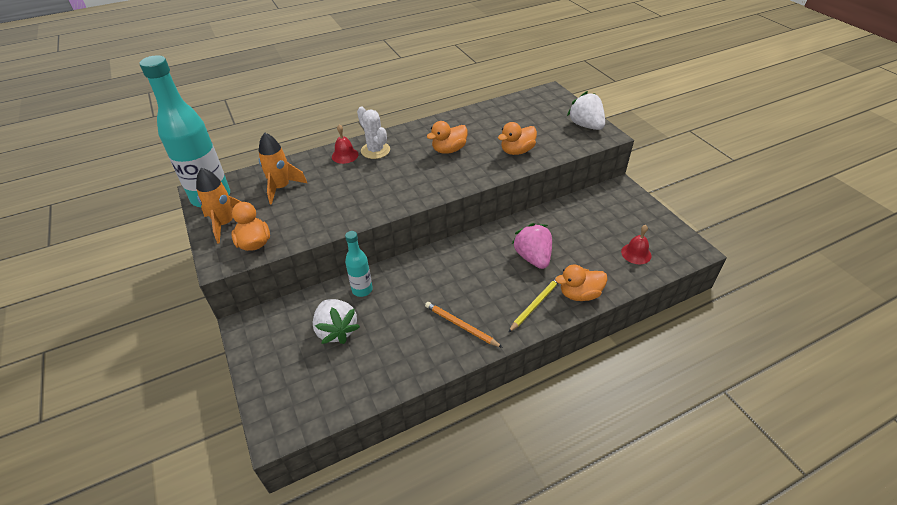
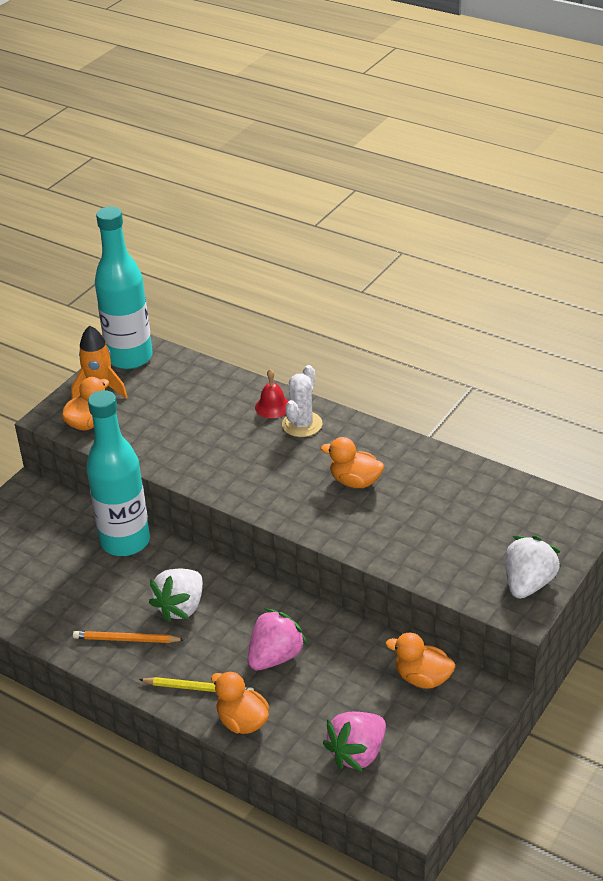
camera: 60 degrees right, 5 degrees down
orange rocket [259,133,307,205] -> none
white strawberry [313,299,360,344] -> white strawberry moved to [149,569,203,622]
turquoise bottle [345,231,373,297] -> turquoise bottle [86,390,150,556], size x1.98
orange pencil [425,302,503,348] -> orange pencil turned 90 degrees counterclockwise [73,631,185,643]
orange duck [498,122,537,155] -> orange duck moved to [386,633,455,689]
red bell [621,225,652,264] -> pink strawberry [323,712,386,772]

